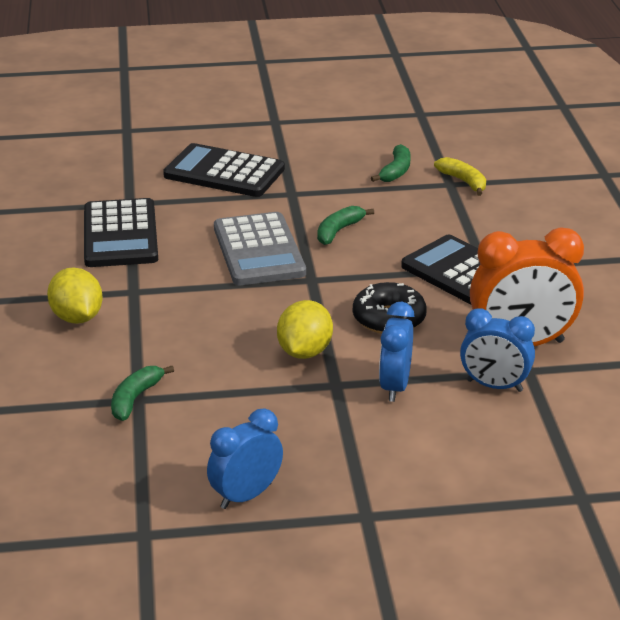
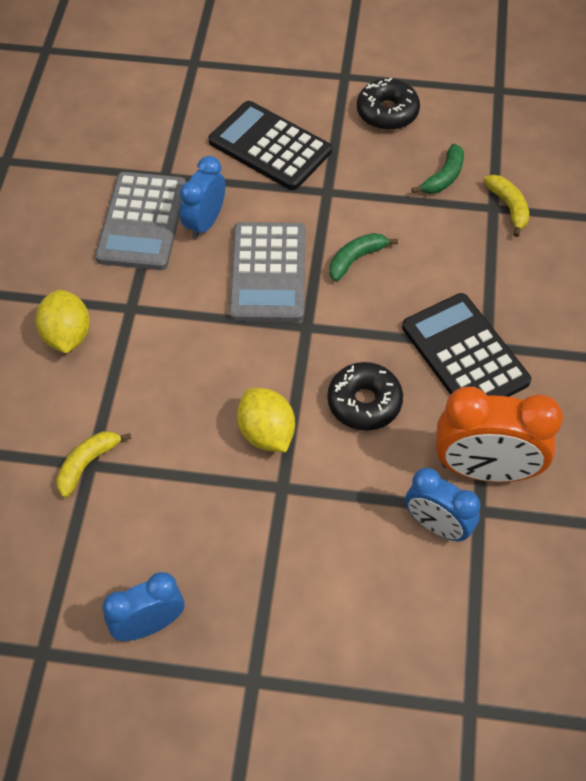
camera: 15 degrees right, 25 degrees up
black calculator [84,198,158,267] -> grey calculator [95,172,186,270]
green banana [111,366,174,421] -> yellow banana [56,431,131,498]
yellow lemon [277,300,333,359] -> yellow lemon turned 60 degrees counterclockwise [237,388,295,452]
blue clock [379,302,414,402] -> blue clock moved to [180,156,225,239]
none -> black donut [357,78,420,130]

